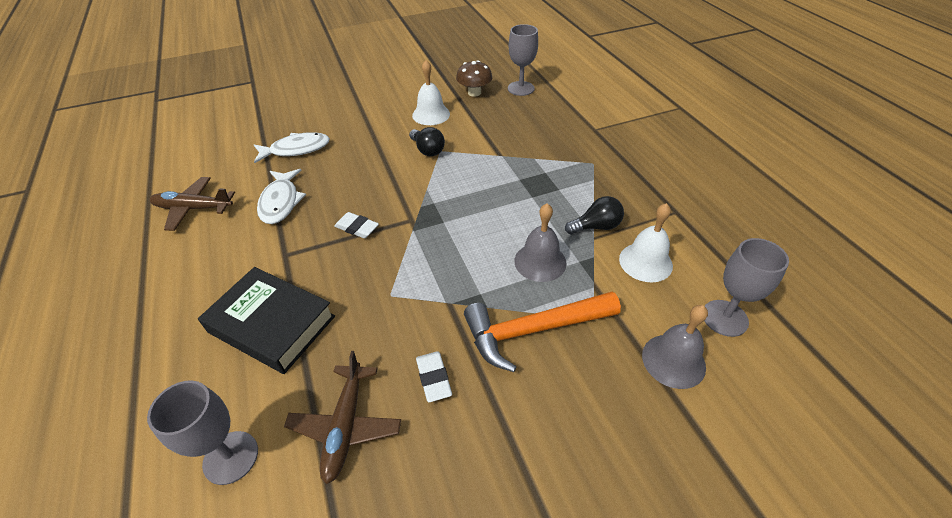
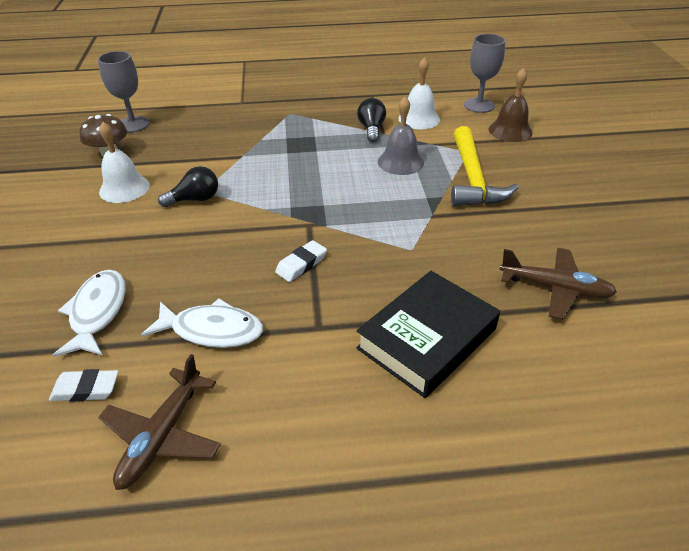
camera: 75 degrees left, 5 degrees down
grey goblet [147,380,258,485] -> none
white eraser [416,351,452,402] -> white eraser moved to [49,369,119,402]
orange hammer [464,292,621,372] -> yellow hammer [451,126,519,206]
grey bell [642,305,708,389] -> brown bell [489,68,532,142]

